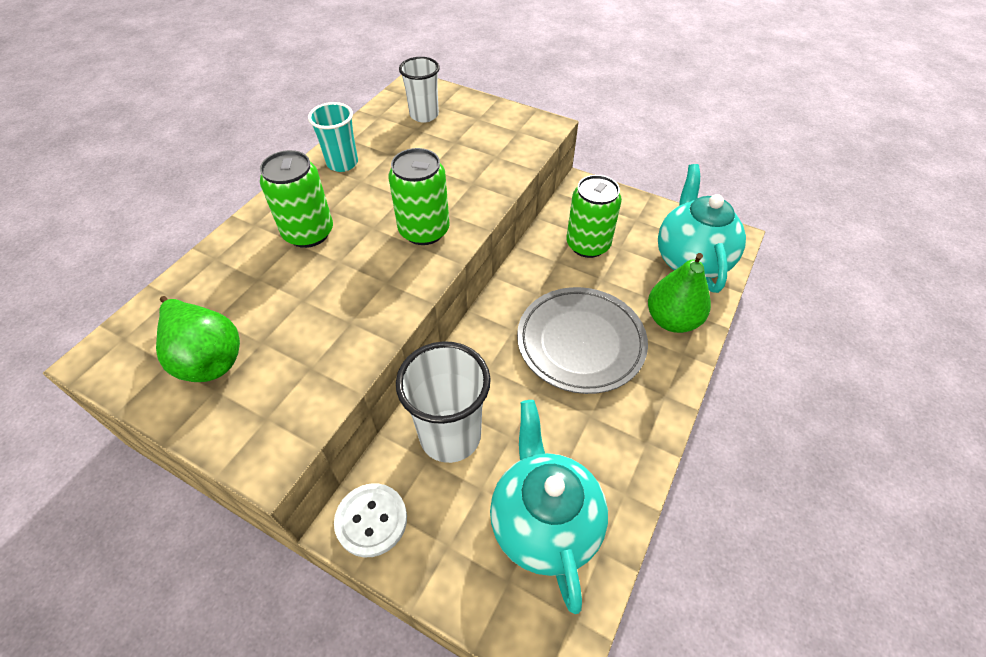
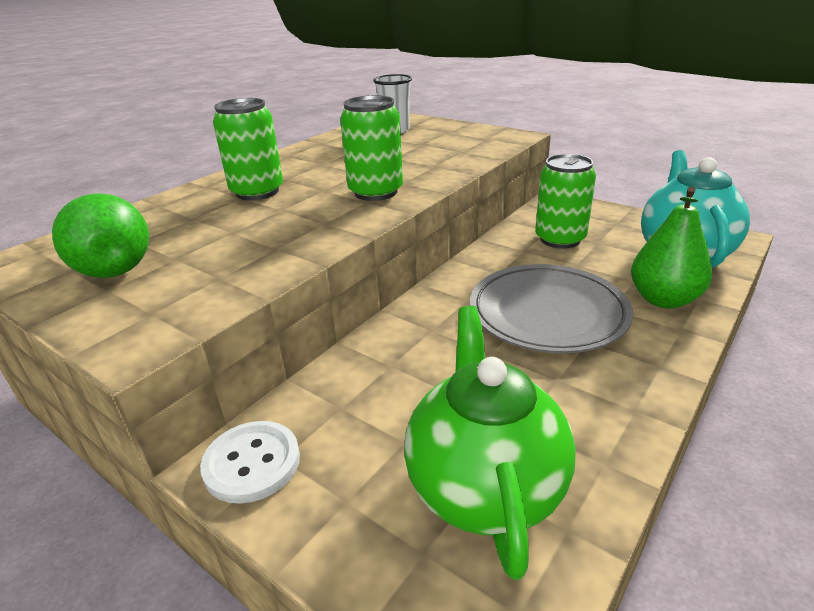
camera: 10 degrees right, 20 degrees down
turquoise cup [308,102,358,172] -> none
white cup [396,341,491,463] -> none
turquoise teapot [490,400,608,614] -> green teapot [404,306,576,580]

